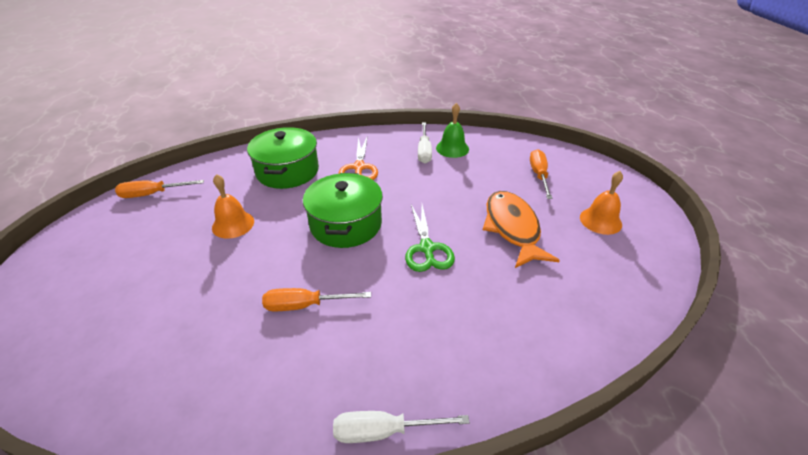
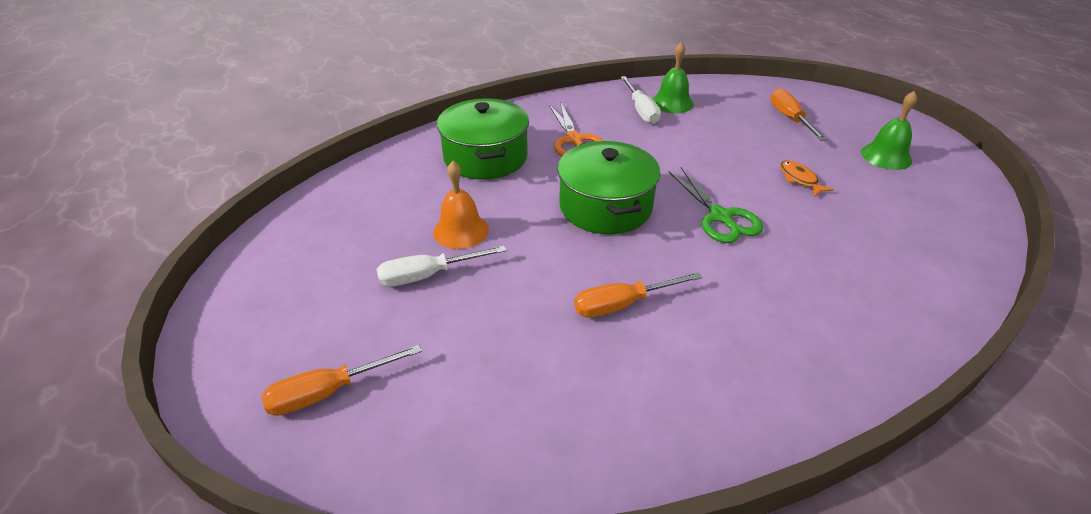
camera: 15 degrees left, 0 degrees up
orange screwdriver [115,180,204,198] -> orange screwdriver moved to [261,345,422,416]
white screwdriver [333,411,470,443] -> white screwdriver moved to [377,246,507,287]
orange fish [483,191,560,268] -> orange fish [780,160,834,196], size x0.46
orange bell [580,171,623,235] -> green bell [861,91,917,170]

